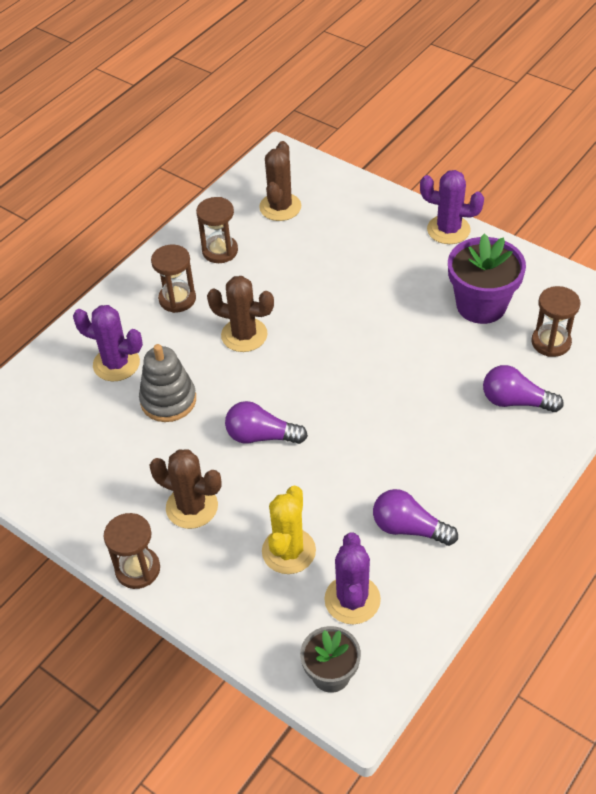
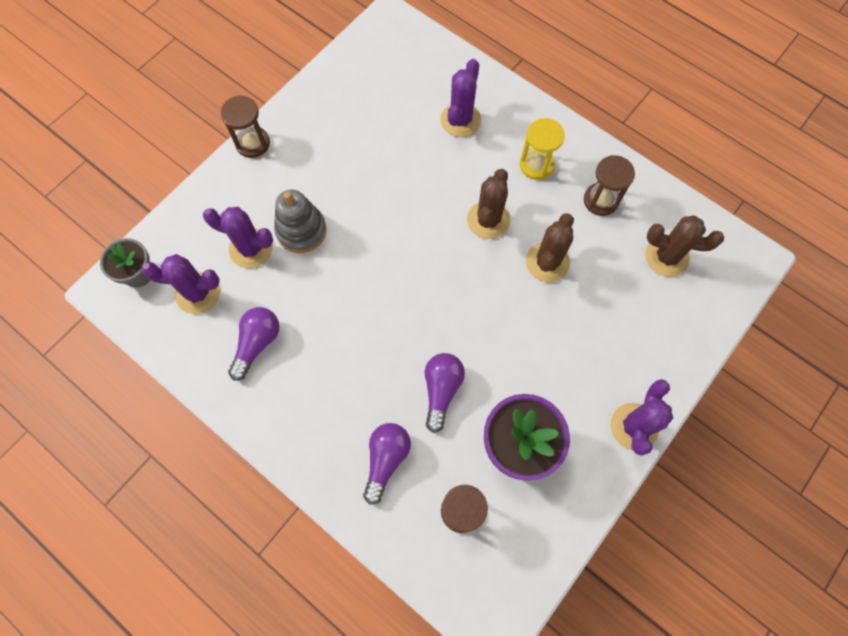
camera: 90 degrees right, 20 degrees up
grey stacking toy [139,344,196,422] -> grey stacking toy moved to [274,189,326,253]
brown cactus [149,449,222,529] -> brown cactus moved to [526,213,574,282]
brown hourglass [151,245,196,313] -> yellow hourglass [520,118,565,180]
purple light bulb [225,401,308,444] -> purple light bulb moved to [425,353,465,433]
yellow cactus [262,486,316,574] -> purple cactus [203,207,273,268]

